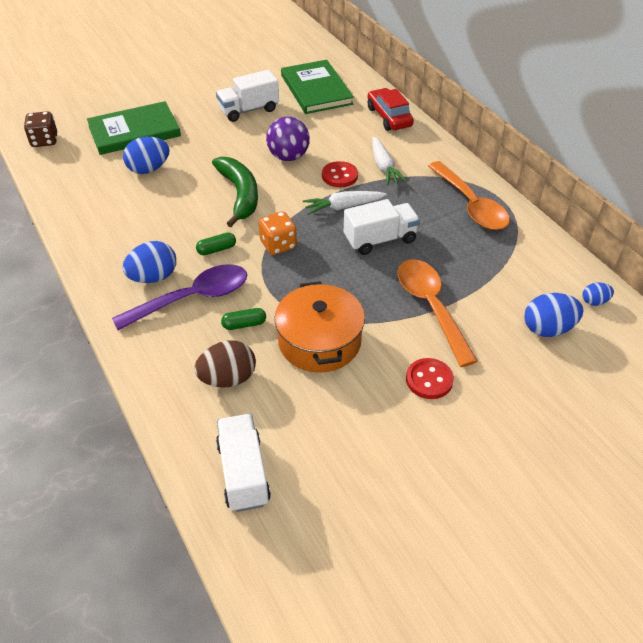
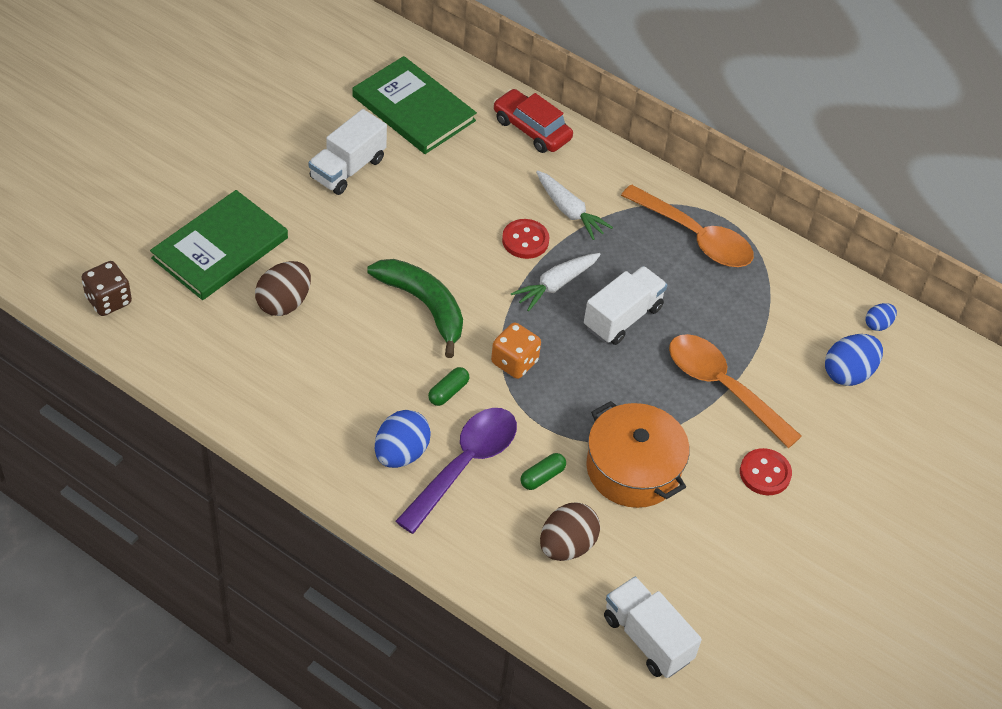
camera: 30 degrees left, 5 degrees up
blue egg [123,137,170,174] -> brown egg [255,261,311,316]
purple ball [266,117,310,161] -> none

